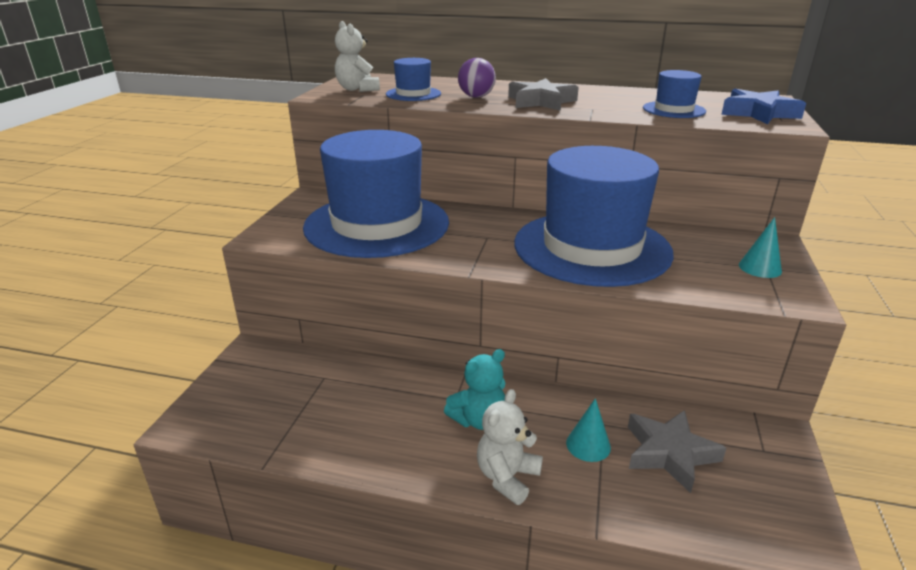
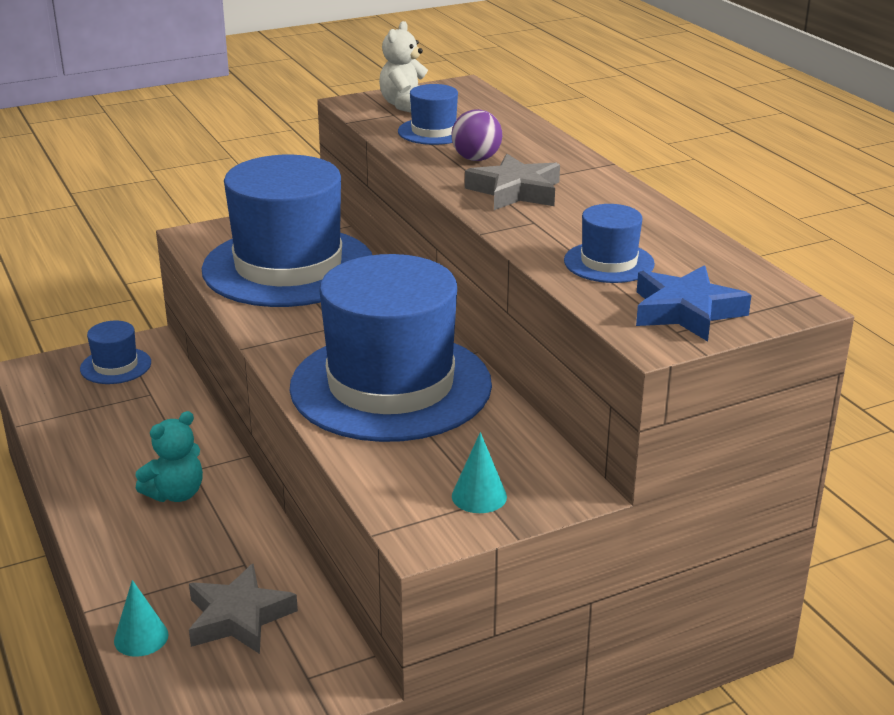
camera: 50 degrees right, 0 degrees up
turquoise teddy bear [444,349,506,430] -> turquoise teddy bear turned 60 degrees counterclockwise [136,411,203,502]
white teddy bear [477,389,543,505] -> none
turquoise cone [566,398,611,462] -> turquoise cone moved to [114,580,168,657]
none -> blue hat [80,321,151,384]

